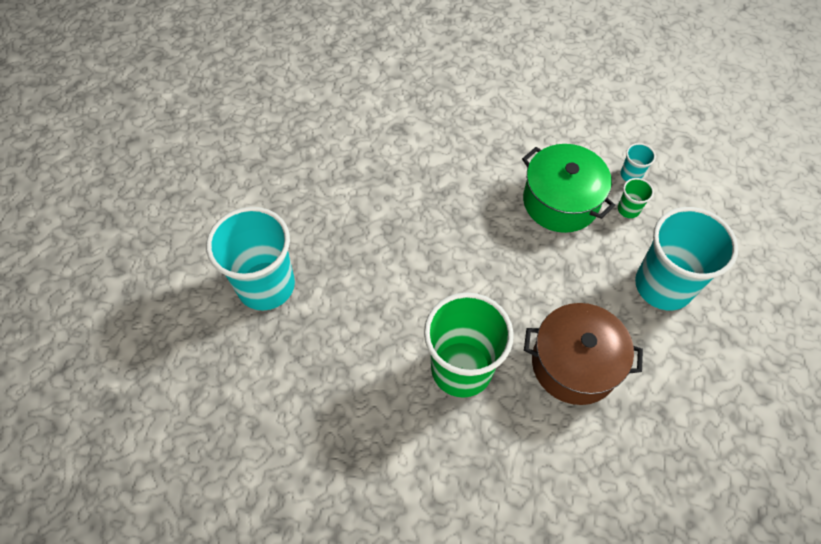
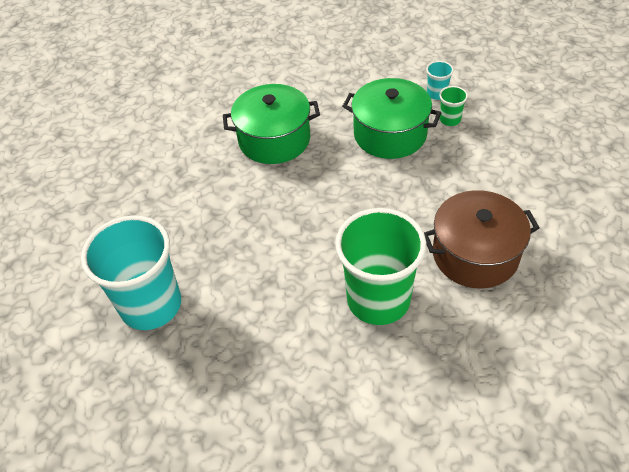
camera: 20 degrees left, 10 degrees down
turquoise cup [635,207,738,311] -> none
none -> green pot [223,84,320,164]

